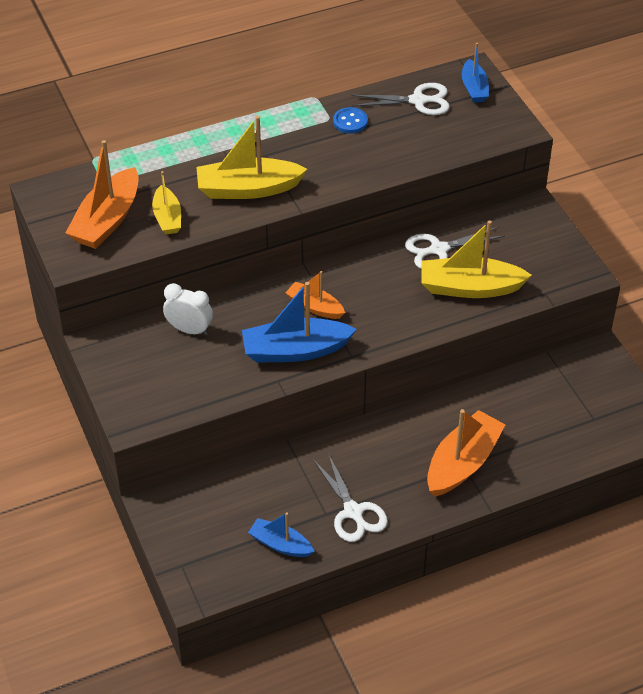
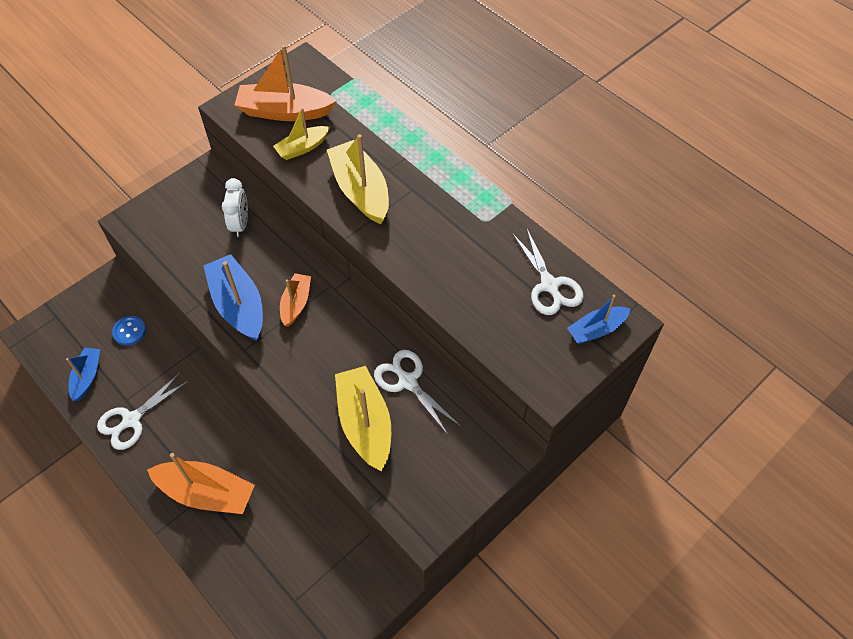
camera: 70 degrees right, 10 degrees up
blue button [333,107,368,134] -> blue button moved to [112,316,146,346]

